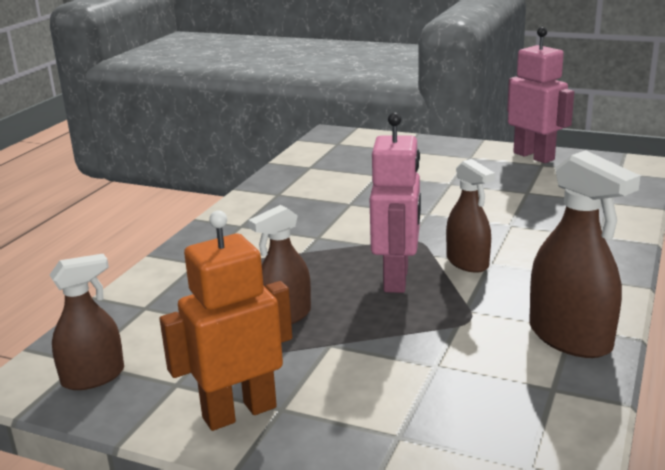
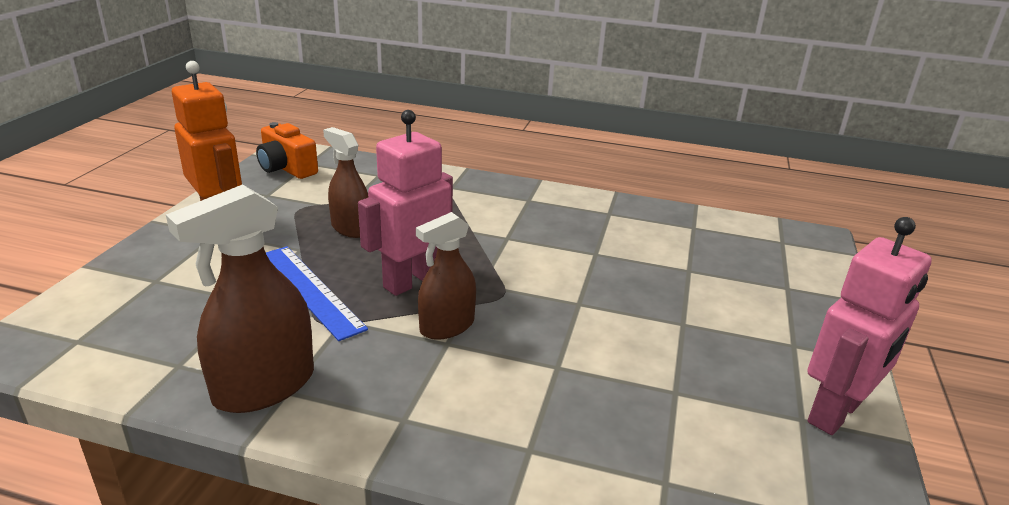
camera: 80 degrees right, 5 degrees up
brown spray bottle [49,254,124,390] -> orange camera [256,122,318,179]
pink robot [370,112,421,293] -> pink robot turned 135 degrees clockwise [358,110,453,296]
none -> blue ruler [266,246,368,341]

